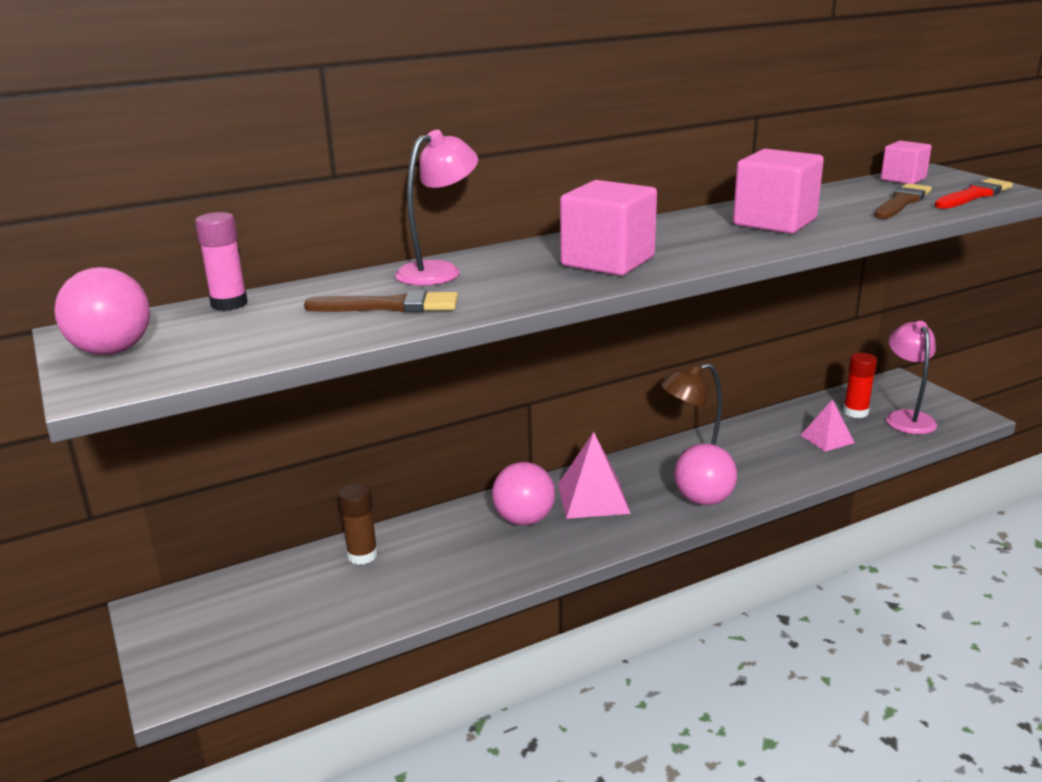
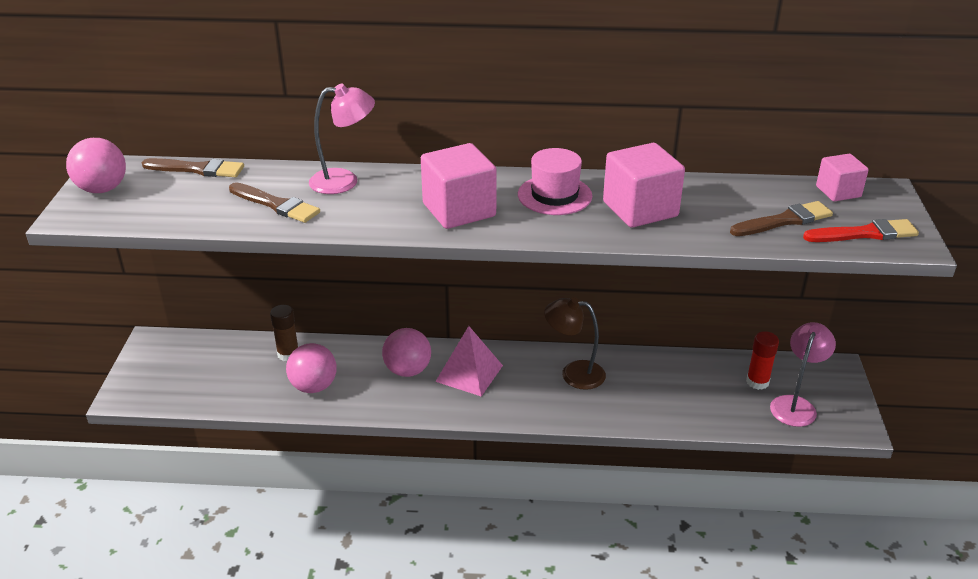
camera: 30 degrees right, 10 degrees up
pink glue stick [195,212,248,311] -> brown brush [142,158,244,177]
pink ball [674,444,737,505] -> pink ball moved to [286,343,337,393]
pink pyramid [801,399,855,452] -> none
none -> pink hat [518,148,592,215]

